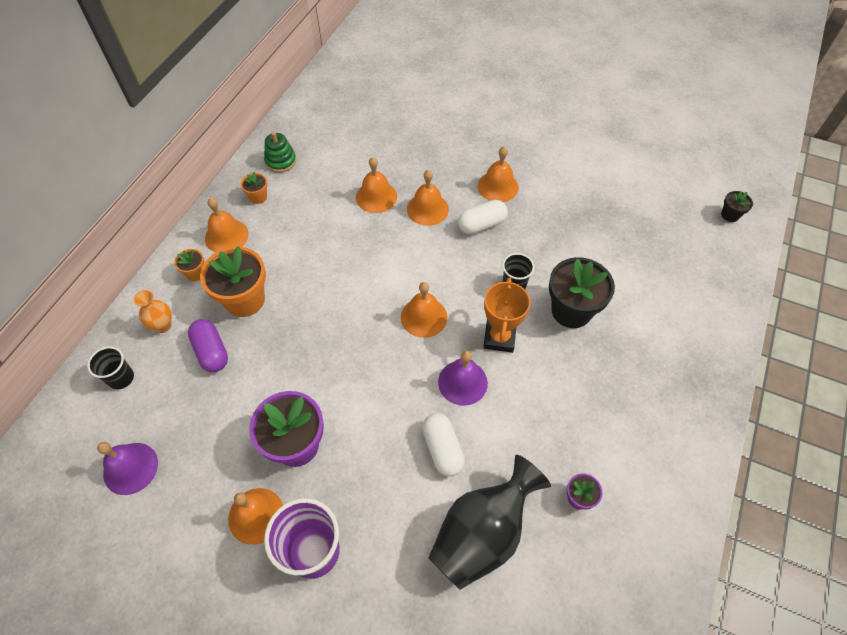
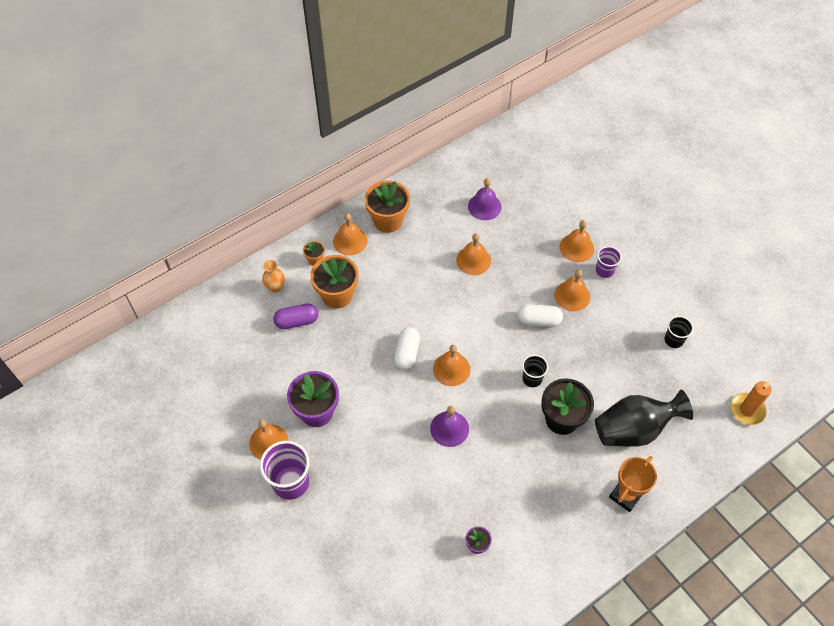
camera: 30 degrees right, 0 degrees up
black cup [87,346,134,390] -> black cup moved to [664,316,693,348]
purple bell [97,442,158,495] -> purple bell moved to [468,178,502,220]
purple capsule [188,319,228,372] -> purple capsule turned 75 degrees clockwise [273,303,318,329]
orange flower pot [240,172,268,204] -> orange flower pot [365,181,410,233], size x2.10
green stacking toy [264,132,296,173] -> none
orange bell [407,170,449,226] -> orange bell moved to [560,220,594,262]
white capsule [422,413,465,476] -> white capsule moved to [394,327,420,370]
black vase [428,455,551,590] -> black vase moved to [595,390,693,447]
orange trophy [483,278,531,353] -> orange trophy moved to [609,456,657,512]
black flower pot [721,191,753,222] -> orange candle [731,381,772,425]
none -> purple cup [596,246,622,278]

